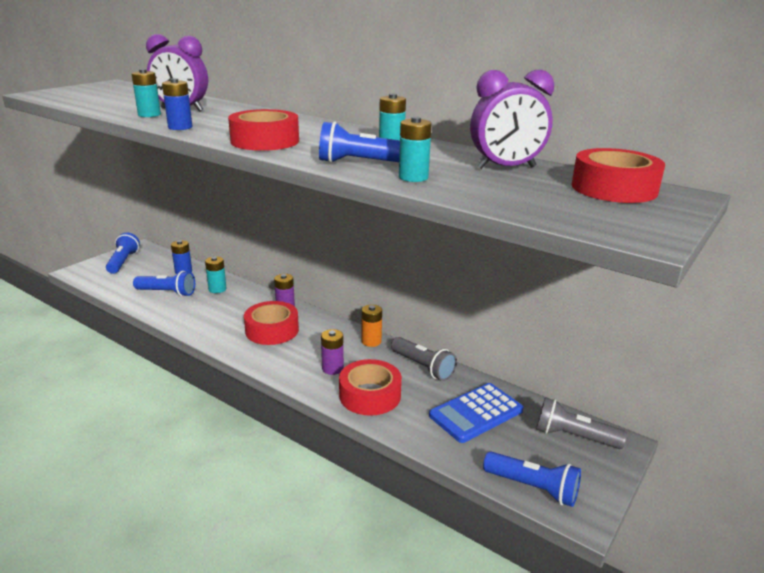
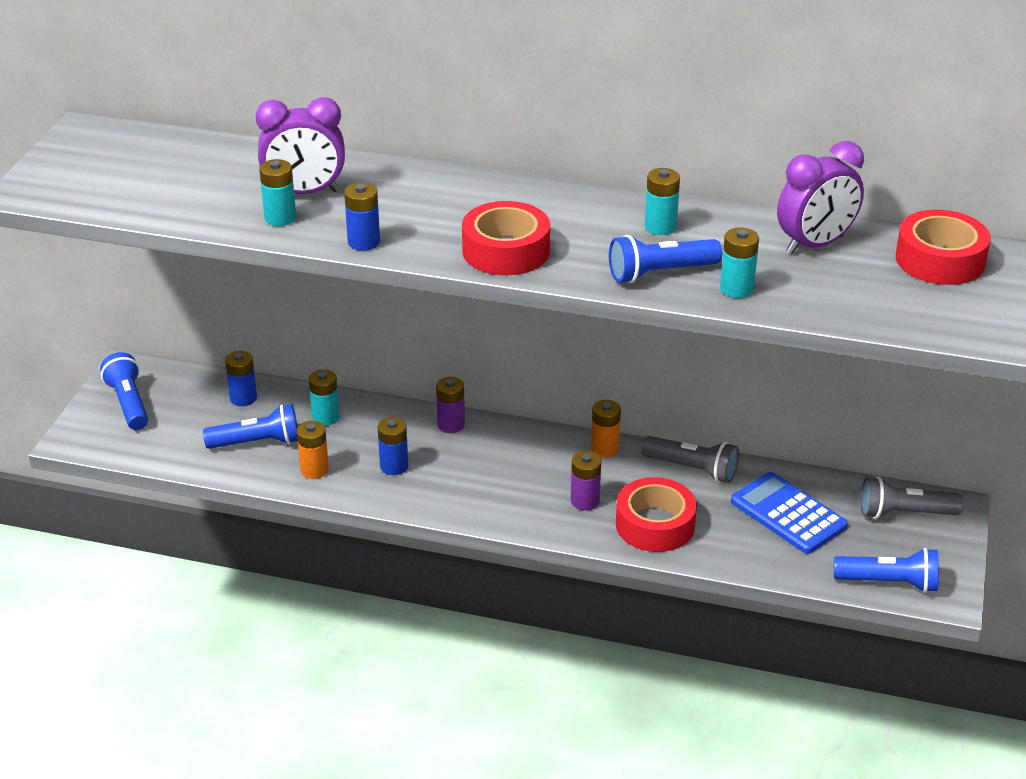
camera: 20 degrees left, 10 degrees up
red tape [244,301,299,345] -> none
blue calculator [429,383,523,443] -> blue calculator turned 105 degrees clockwise [731,472,848,554]
none -> orange battery [296,421,329,479]
none -> blue battery [378,417,408,475]

